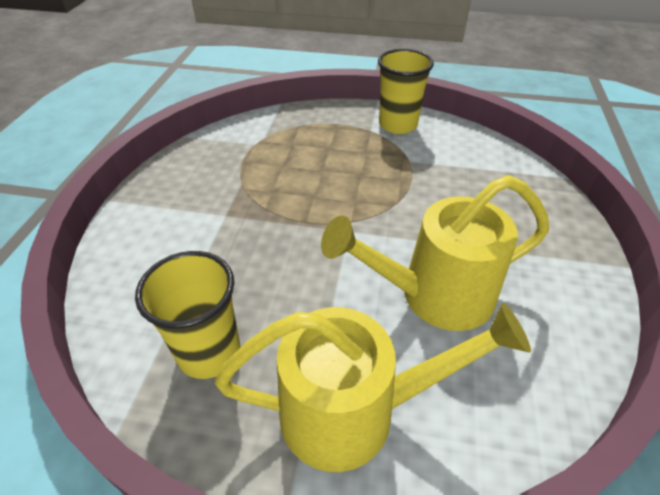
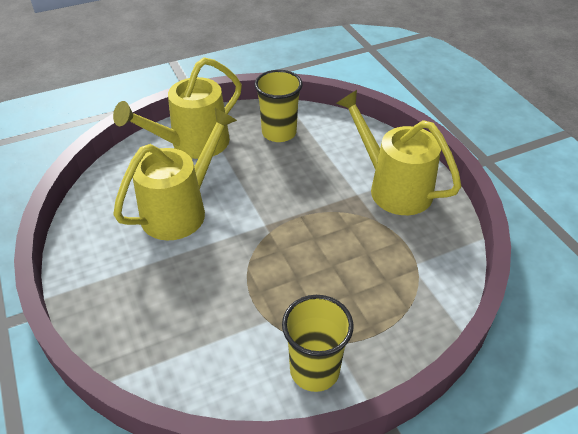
camera: 145 degrees right, 0 degrees up
none -> yellow watering can [336,90,461,215]

